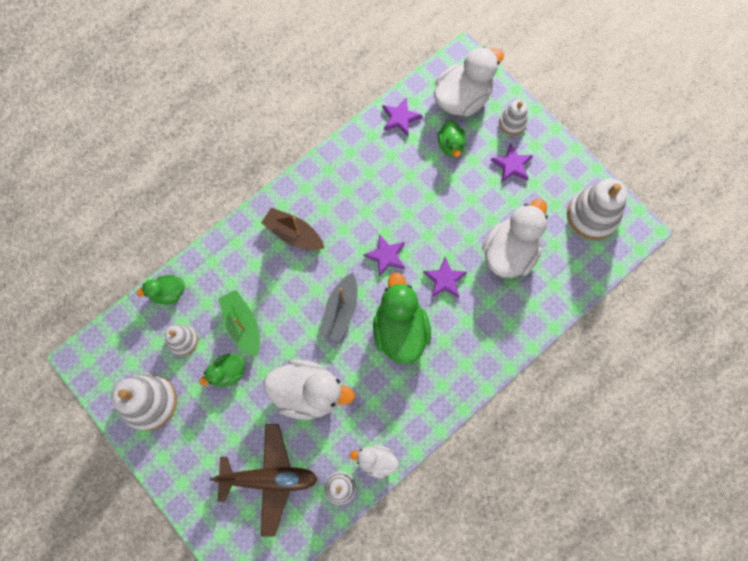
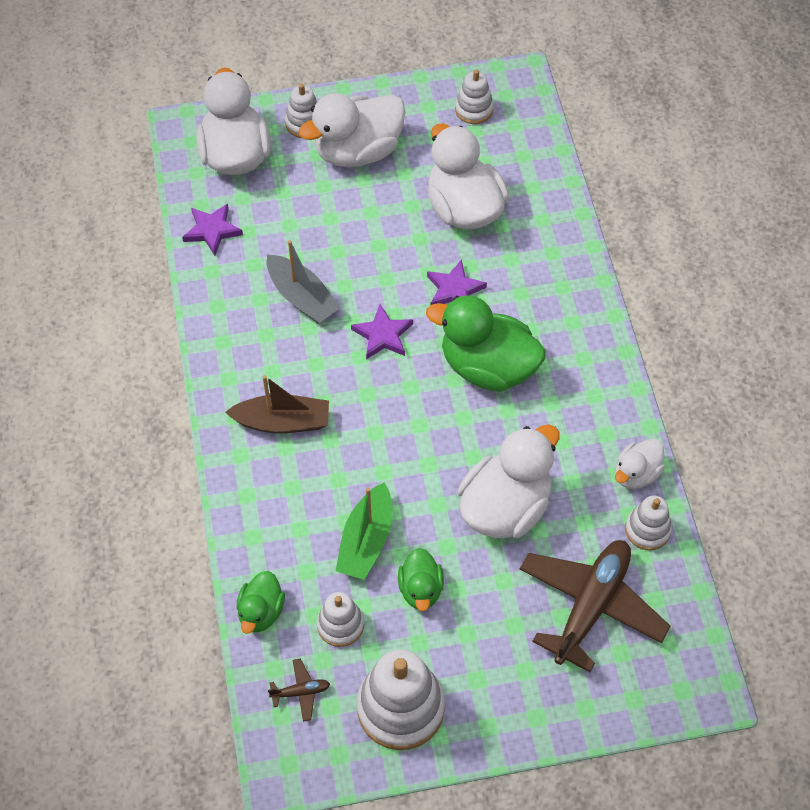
camera: 60 degrees left, 15 degrees down
green boat [218,290,260,357] -> green boat turned 75 degrees counterclockwise [336,482,392,580]
brown boat [261,208,325,250] -> brown boat turned 150 degrees counterclockwise [225,375,329,433]
grey boat [320,272,357,341] -> grey boat moved to [267,240,341,324]
green duck [438,120,466,157] -> none
purple star [491,143,533,182] -> white duck [298,93,406,167]
white stacking toy [567,179,628,240] -> white stacking toy [455,70,494,124], size x0.55
none -> brown plane [268,659,330,722]

